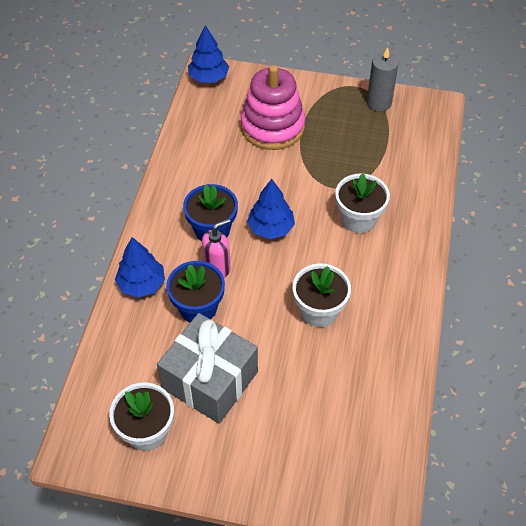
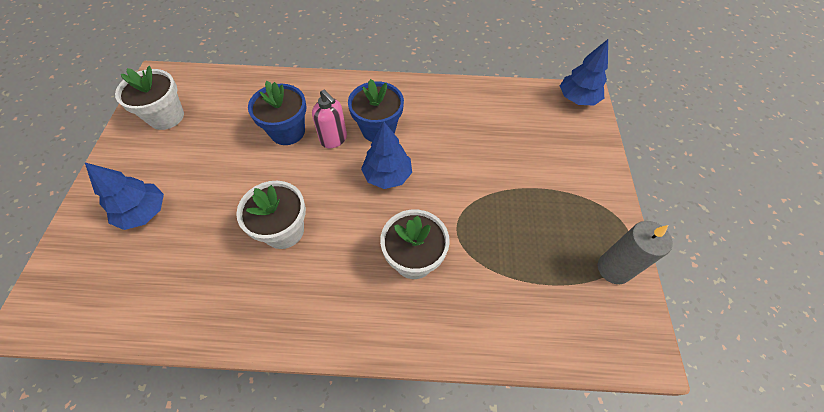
camera: 80 degrees right, 5 degrees up
blue tree [115,237,165,298] -> blue tree moved to [85,163,164,230]
grey gift [157,313,258,424] -> none
pink stacking toy [241,65,305,150] -> none

